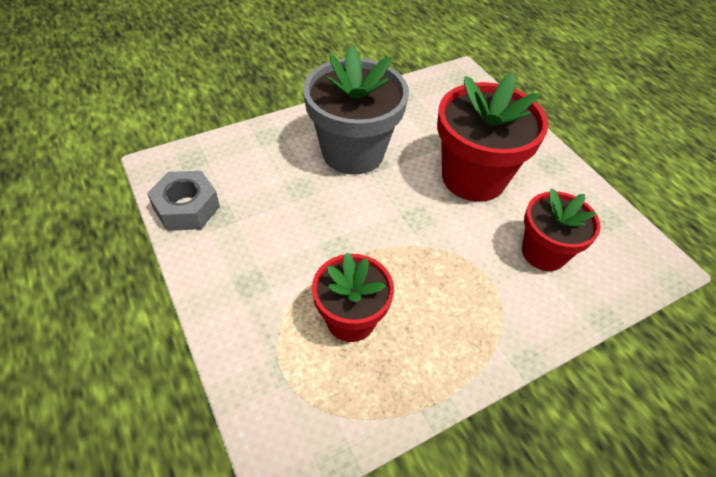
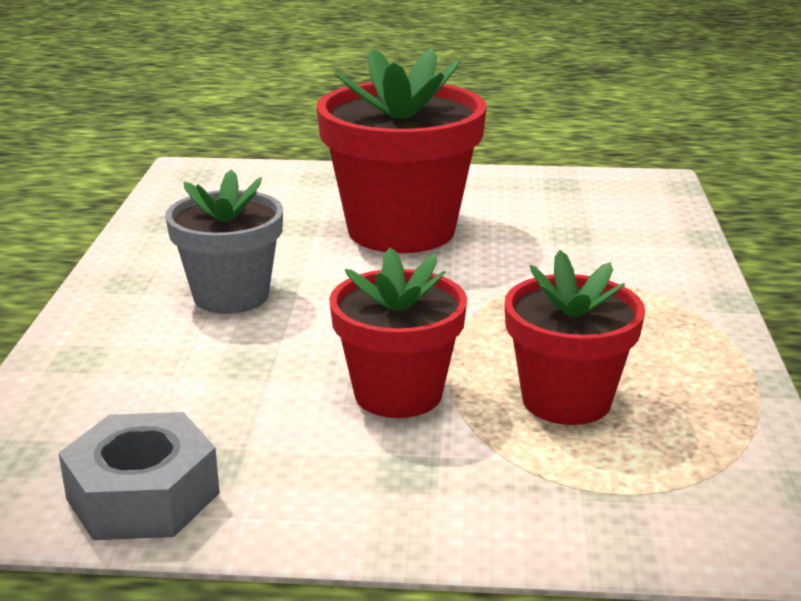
camera: 55 degrees left, 25 degrees down
grey flower pot [303,45,409,175] -> grey flower pot [165,169,283,314], size x0.62
red flower pot [522,188,601,271] -> red flower pot moved to [329,248,467,418]

